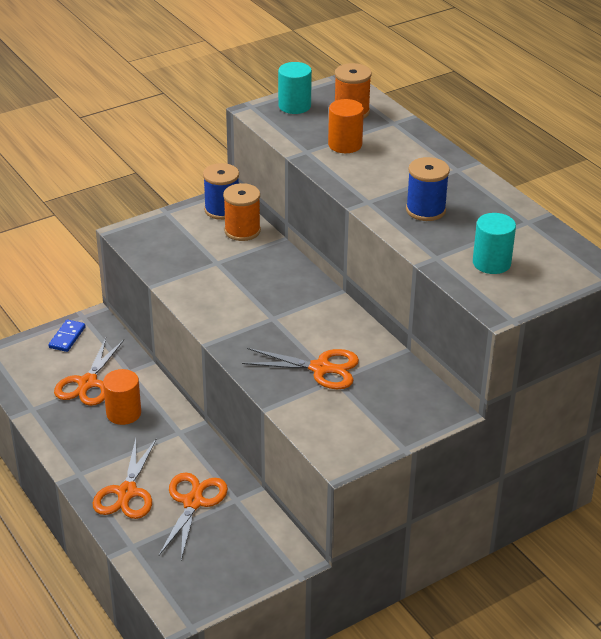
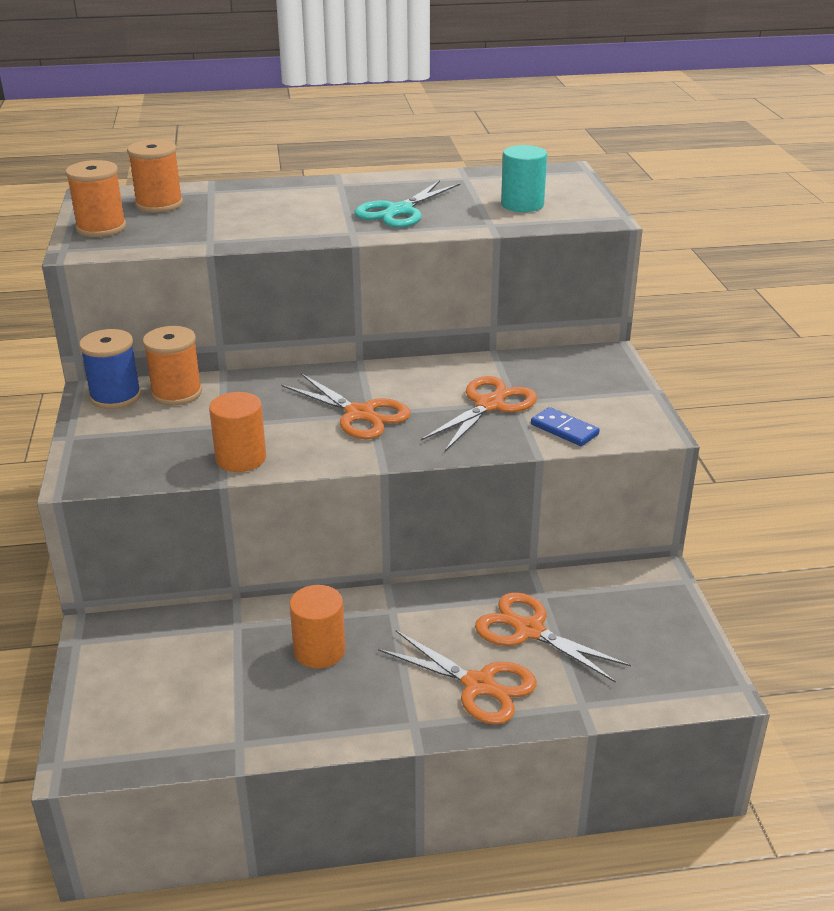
camera: 65 degrees left, 5 degrees down
blue domino [49,319,86,352] -> blue domino moved to [531,407,600,446]
orange scissors [54,338,124,406] -> orange scissors moved to [282,373,411,439]
turquoise cylinder [278,62,312,114] -> orange spool [65,160,126,237]
orange cylinder [328,99,364,153] -> orange cylinder moved to [209,392,266,472]
blue spool [406,157,450,221] -> turquoise scissors [354,180,460,228]

